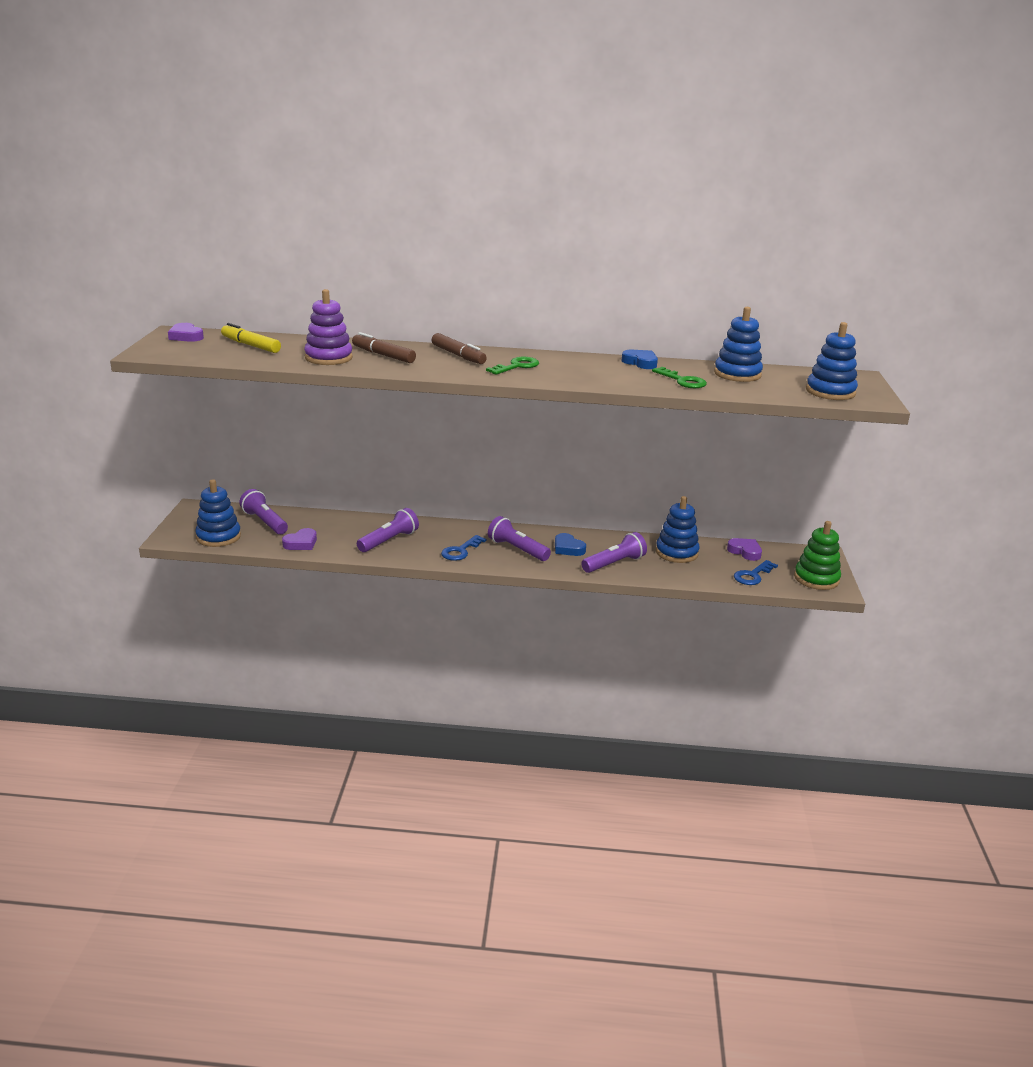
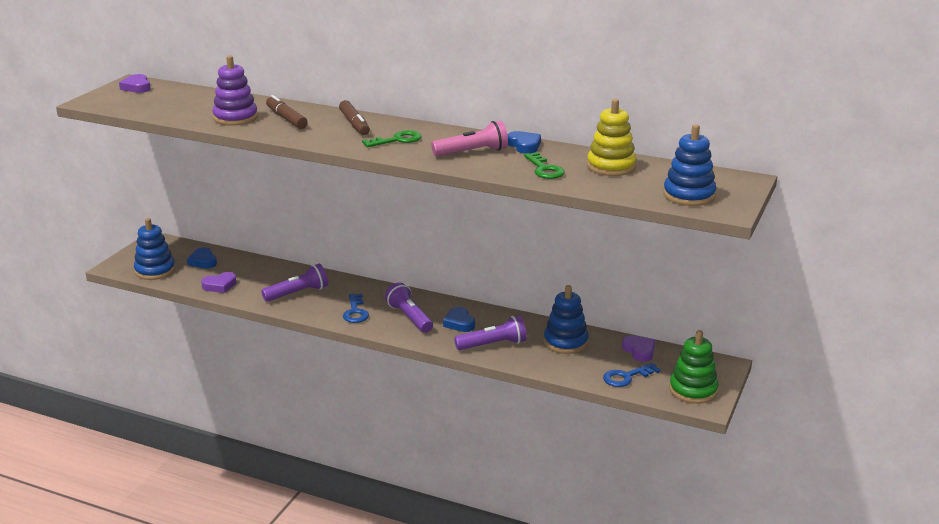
camera: 20 degrees right, 0 degrees up
yellow marker [221,323,281,353] -> none
purple flashlight [239,489,288,534] -> blue heart [187,247,217,269]
blue key [441,535,487,561] -> blue key turned 60 degrees counterclockwise [343,294,369,323]
blue stacking toy [714,307,763,382] -> yellow stacking toy [587,99,637,176]
none -> pink flashlight [431,121,508,157]

